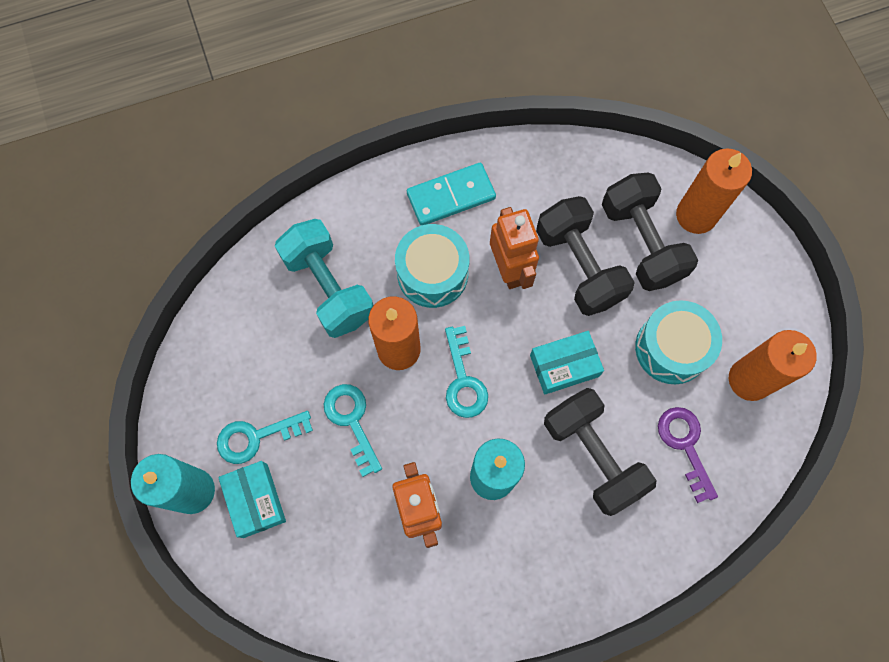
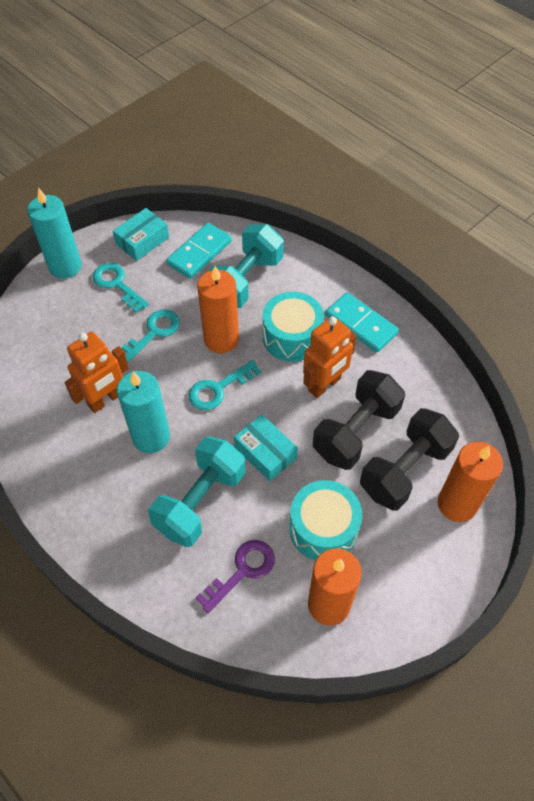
camera: 65 degrees right, 15 degrees down
turquoise box [218,461,286,538] -> turquoise box moved to [113,208,169,261]
black dumbbell [544,388,657,516] -> turquoise dumbbell [148,436,246,547]
none -> turquoise domino [166,223,232,279]

